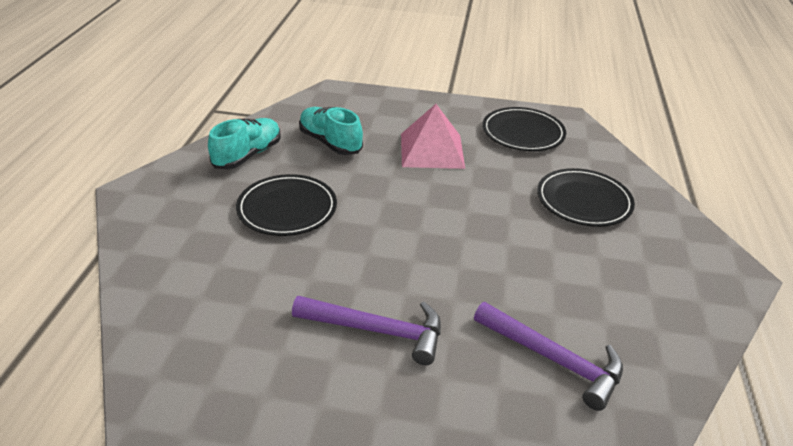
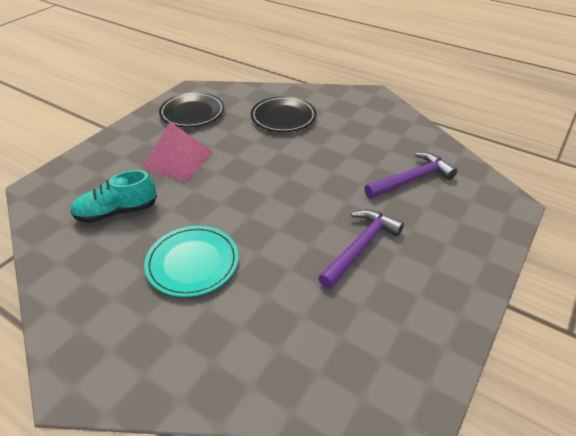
camera: 65 degrees left, 5 degrees up
turquoise shoe [208,118,281,169] -> none
black plate [236,174,337,236] -> turquoise plate [144,226,238,297]

